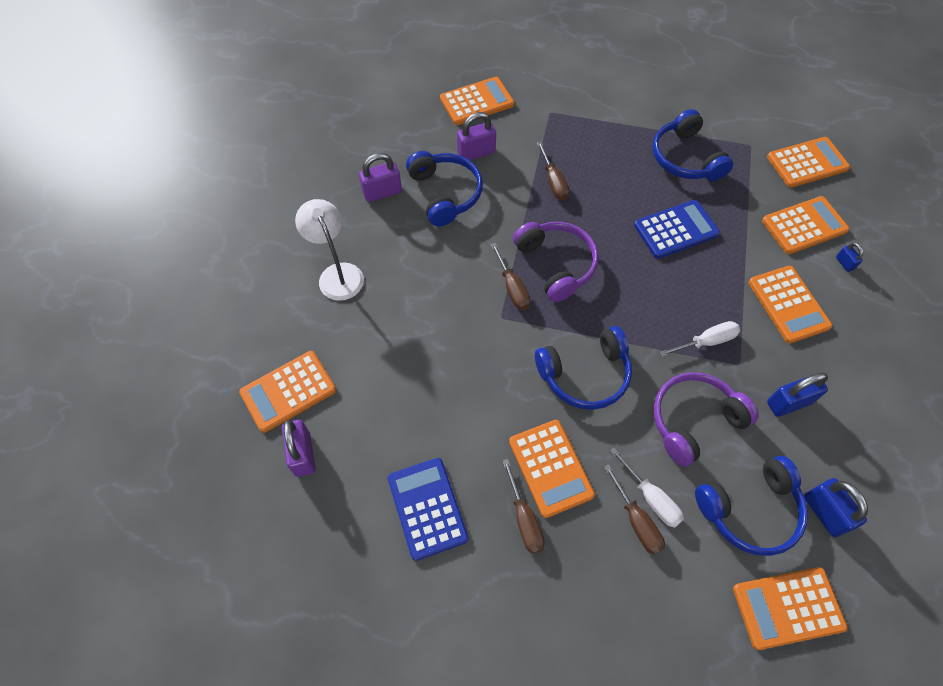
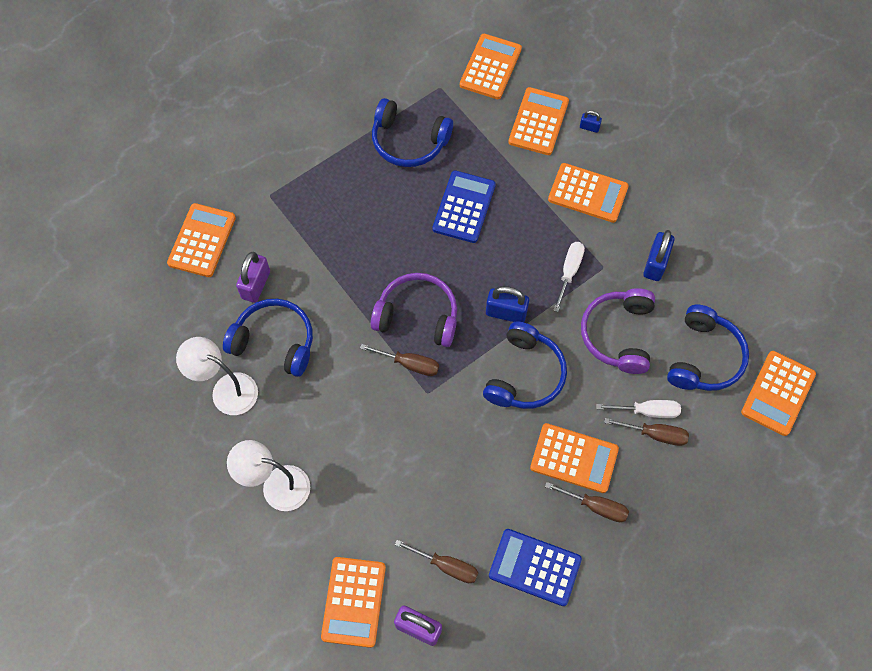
camera: 50 degrees left, 5 degrees up
purple padlock [359,153,402,202] -> white lamp [176,337,258,415]
brown screwdriver [537,142,569,200] -> brown screwdriver moved to [395,540,478,583]
blue padlock [804,478,868,537] -> blue padlock moved to [486,286,529,322]

